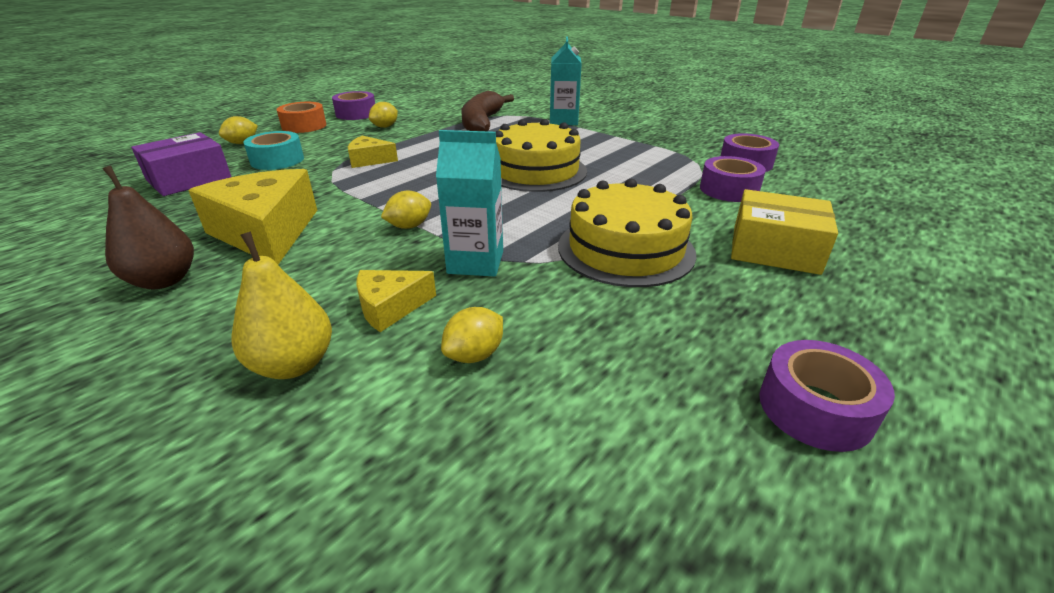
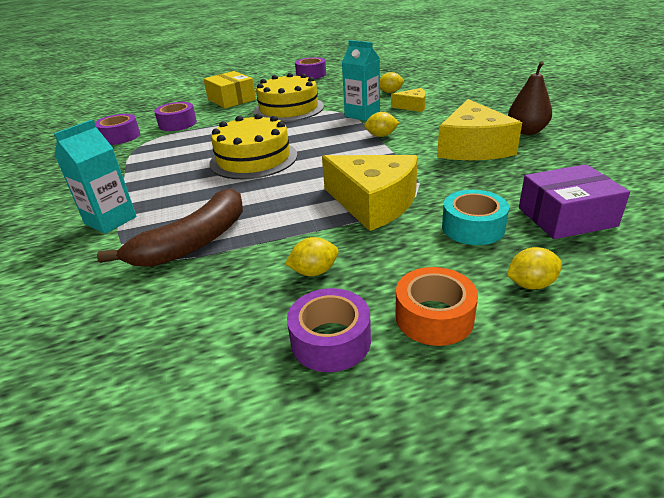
camera: 145 degrees left, 0 degrees up
yellow pear [232,231,332,379] -> none
yellow cheese [348,135,398,168] -> yellow cheese [322,155,418,231], size x1.94

